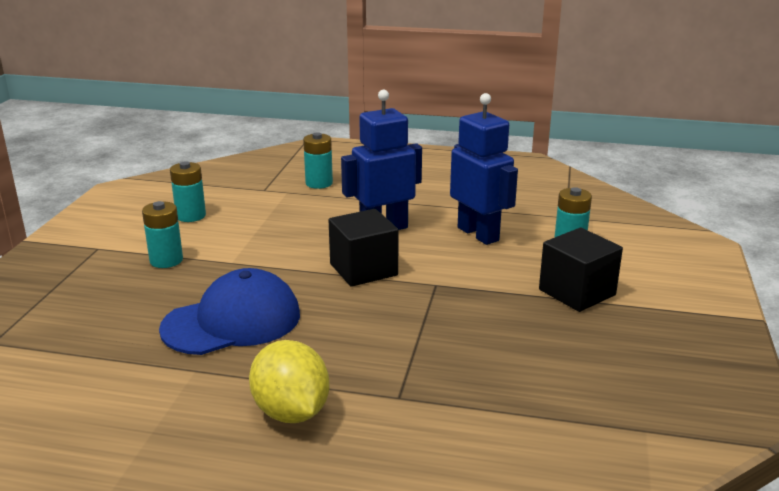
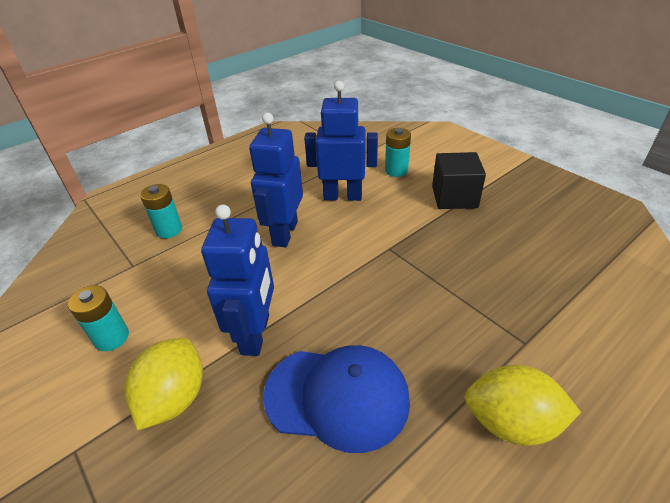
camera: 50 degrees left, 15 degrees up
turquoise battery [142,201,183,268] -> yellow lemon [124,338,203,430]
blue cap [159,268,300,355] -> blue cap turned 90 degrees clockwise [263,345,410,453]
black cube [329,209,399,287] -> none
none -> blue robot [201,204,274,356]

